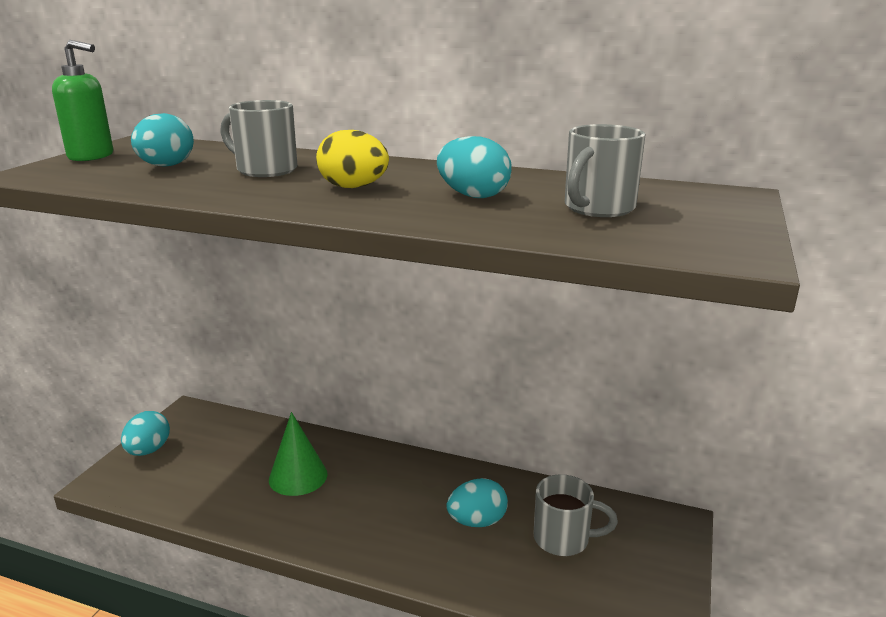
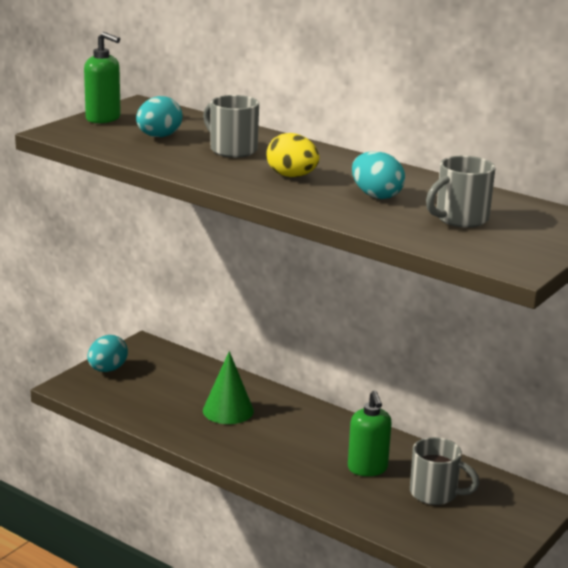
camera: 15 degrees right, 0 degrees up
turquoise egg [446,478,508,527] -> green soap dispenser [348,390,392,476]

